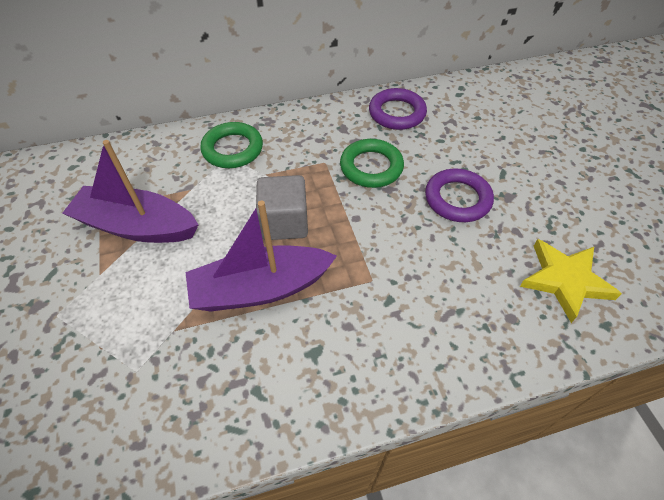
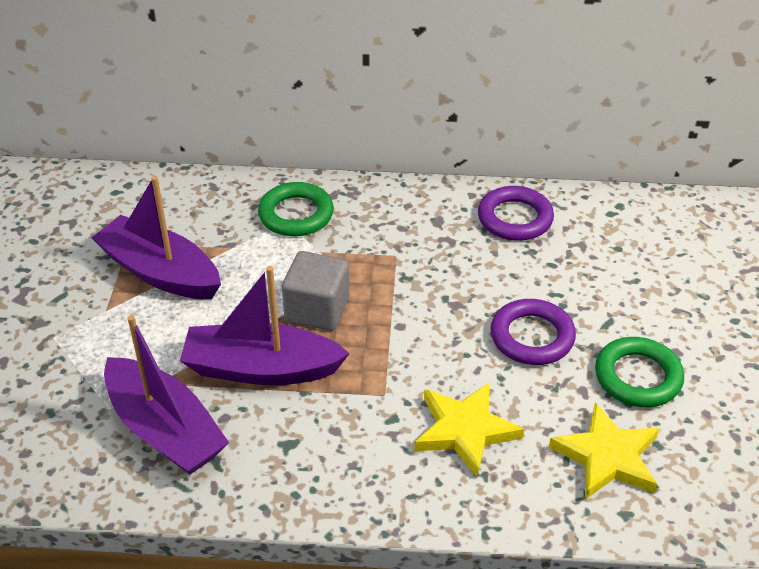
camera: 20 degrees right, 10 degrees down
green ring [340,139,404,188] -> green ring moved to [595,337,684,407]
none -> purple boat [104,315,229,475]
none -> yellow star [414,383,524,477]

